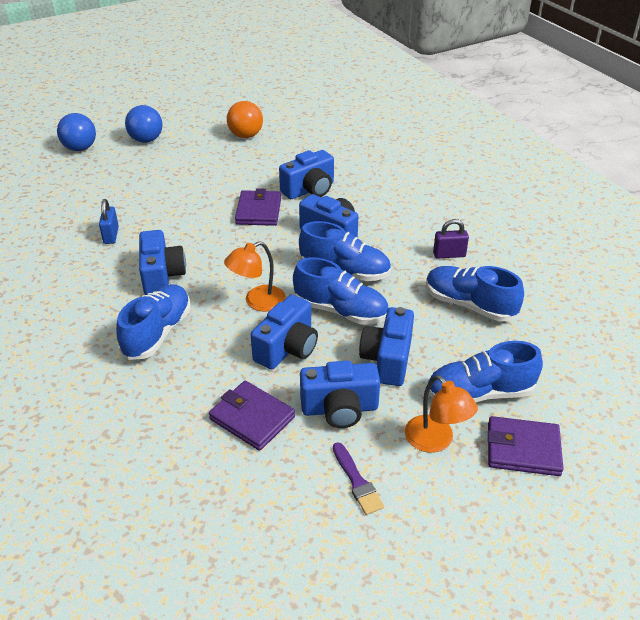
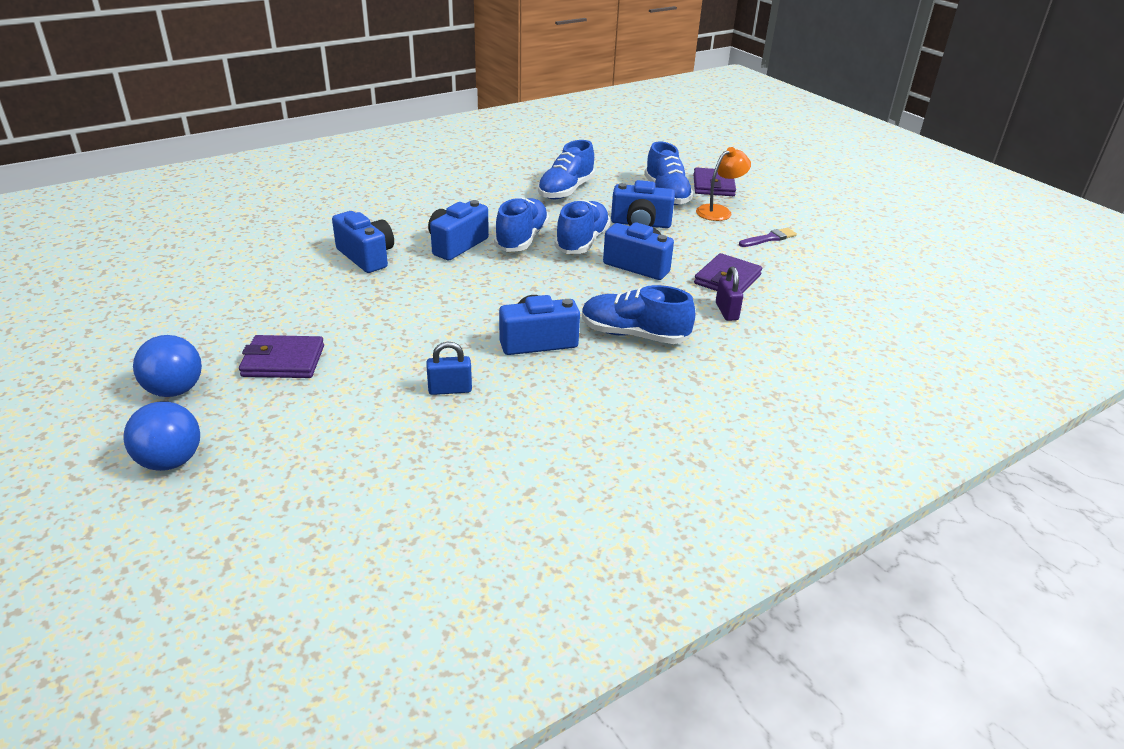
camera: 95 degrees left, 5 degrees down
orange lamp [224,241,286,311] -> none
orange ball [227,101,263,138] -> none
purple wallet [235,188,281,226] -> purple wallet moved to [239,335,324,378]
blue camera [300,361,380,428] -> none
purple padlock [433,219,469,259] -> purple padlock moved to [716,266,743,321]

